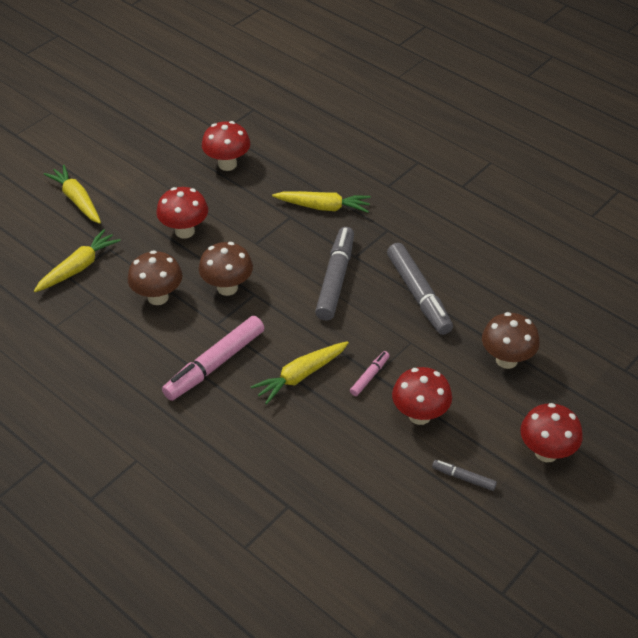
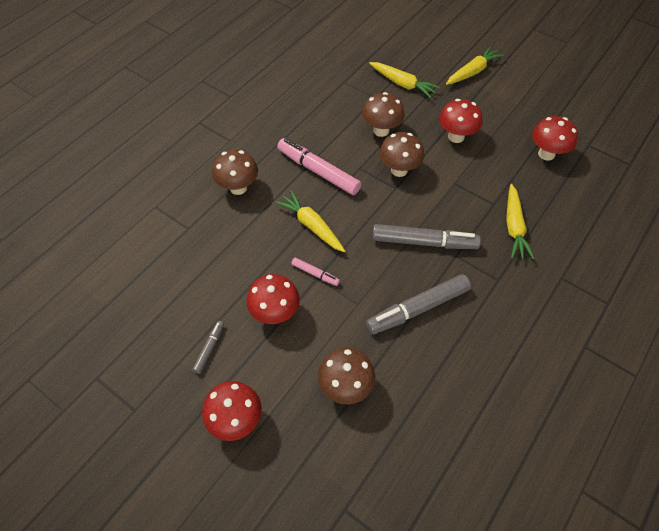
camera: 85 degrees right, 10 degrees up
none -> brown mushroom [212,150,258,195]

